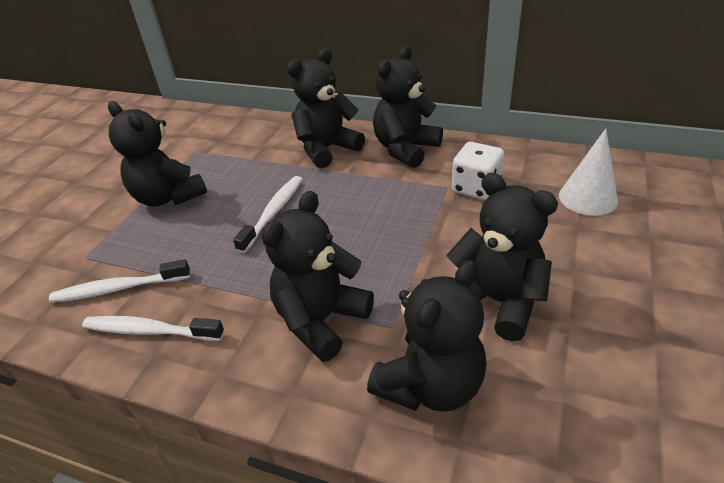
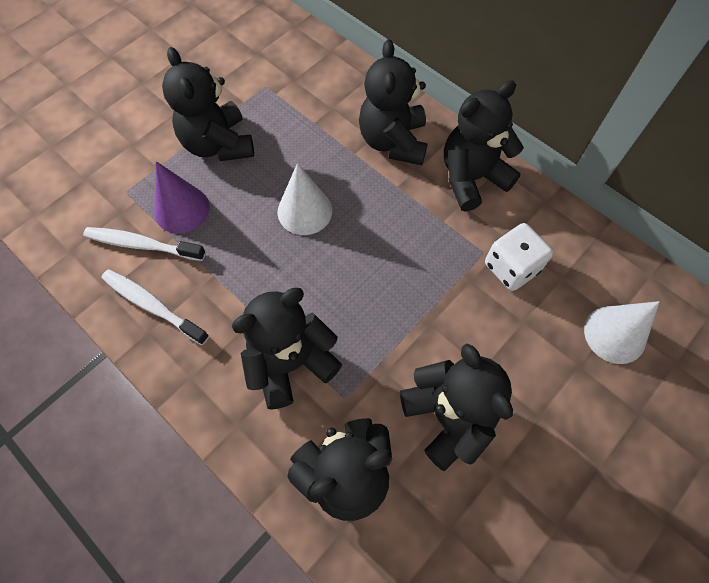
camera: 20 degrees right, 25 degrees up
white toothbrush [233,176,303,253] -> white cone [277,163,332,235]
black teddy bear [287,48,365,169] -> black teddy bear turned 75 degrees counterclockwise [359,39,427,165]
none -> purple cone [154,161,209,233]

